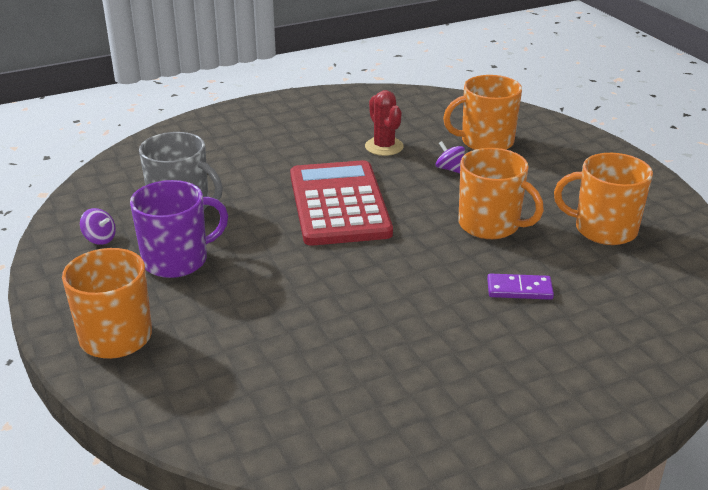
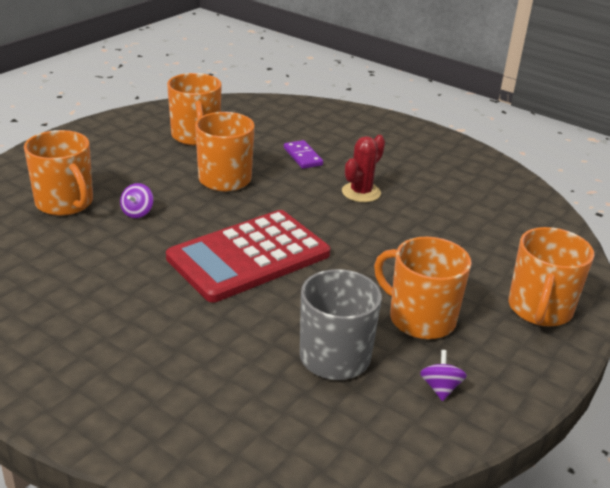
camera: 120 degrees left, 0 degrees up
purple mug [130,180,228,278] -> orange mug [374,236,472,339]
red cactus [365,90,404,156] -> red cactus moved to [342,135,385,202]

